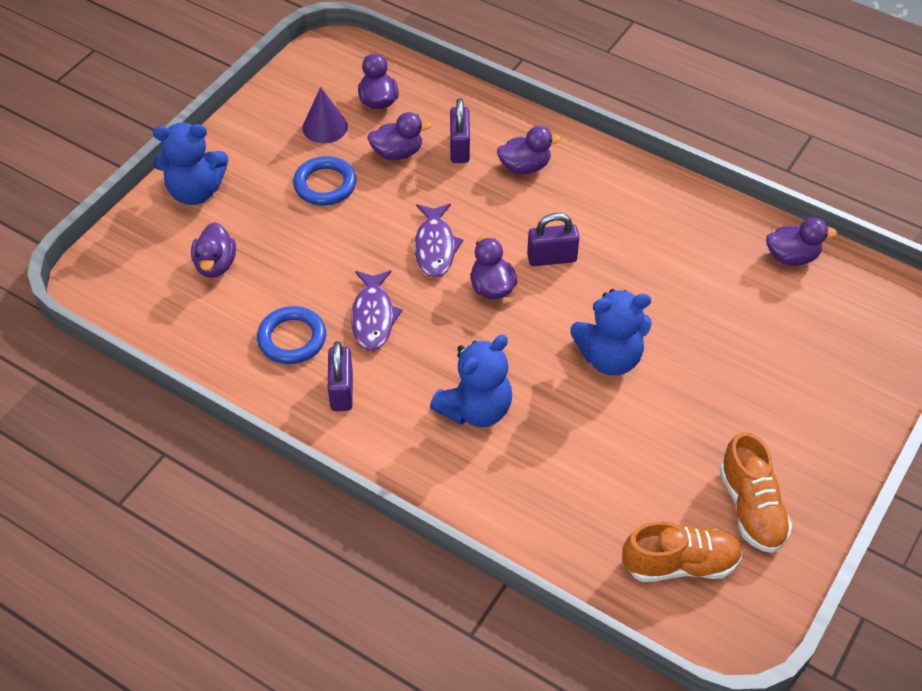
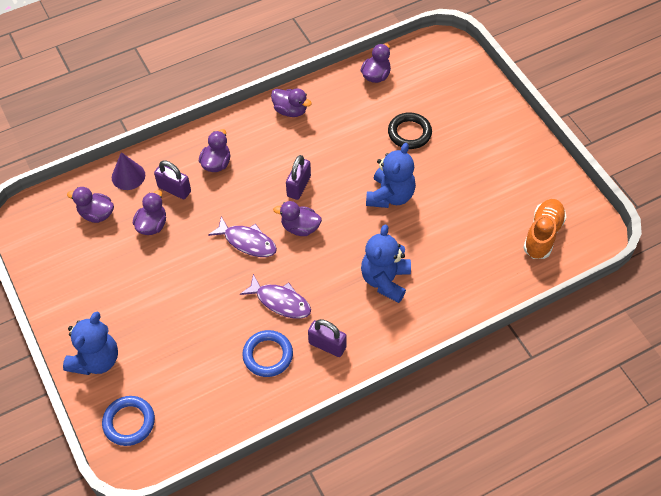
camera: 60 degrees left, 5 degrees up
purple duck [191,222,236,278] -> purple duck moved to [271,88,312,117]
blue ring [293,156,357,206] -> blue ring moved to [102,396,155,446]
purple cone [302,87,348,143] -> purple cone moved to [112,152,145,190]
blue teddy bear [430,335,512,427] -> blue teddy bear turned 150 degrees counterclockwise [361,225,411,303]
orange shoe [719,432,792,553] -> none
none -> black ring [388,112,432,149]

